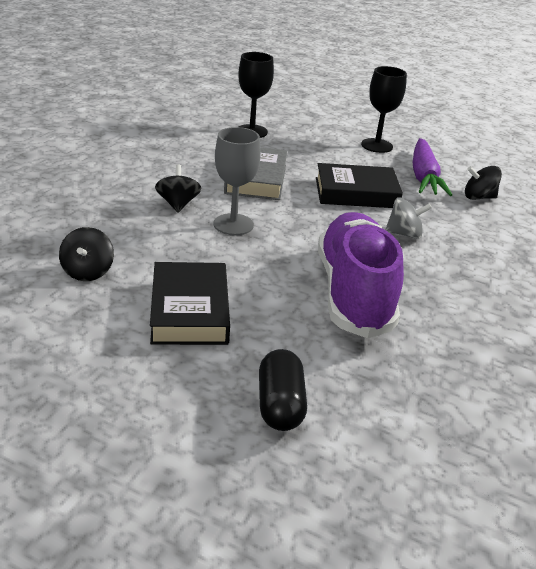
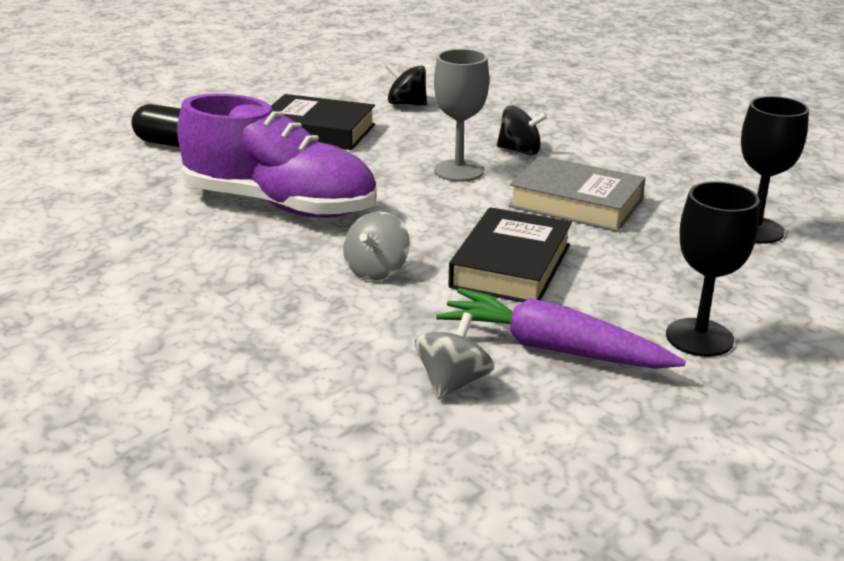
camera: 115 degrees right, 5 degrees down
black spinning top [465,166,502,200] -> grey spinning top [415,312,494,399]

